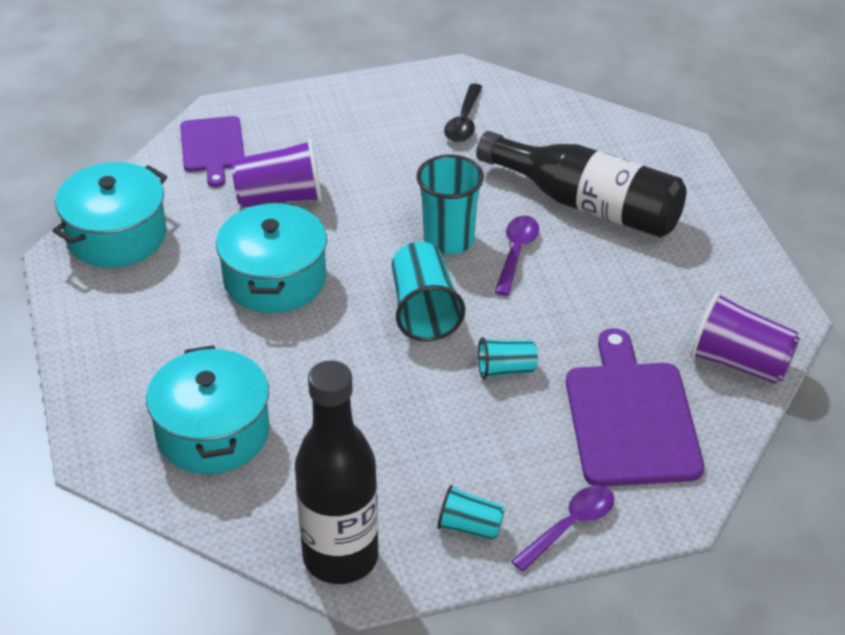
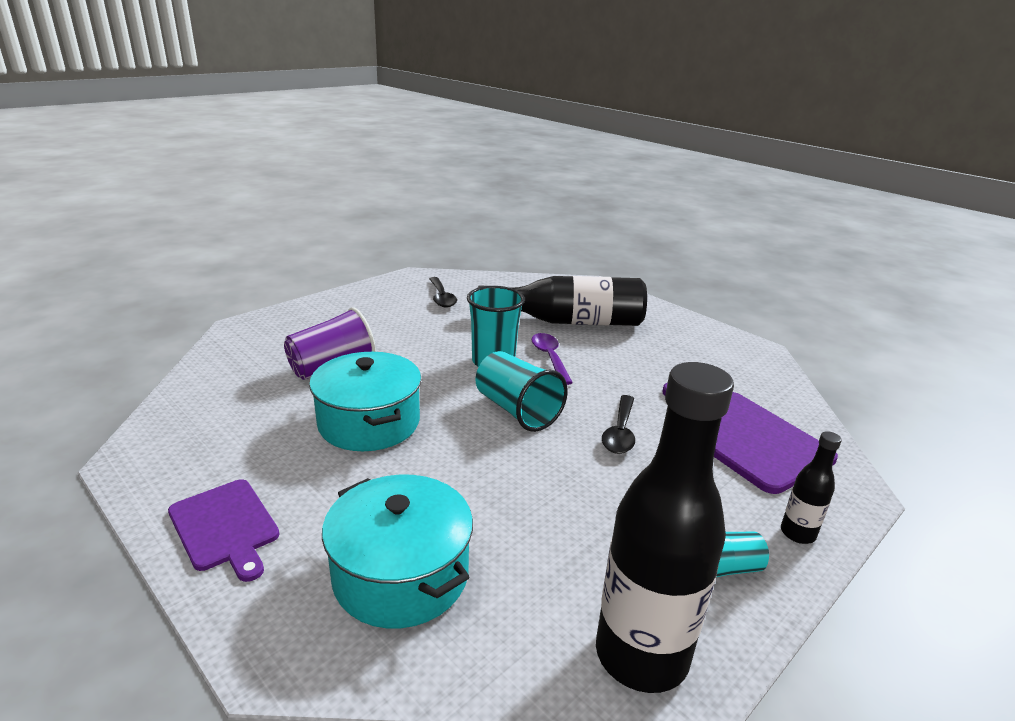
camera: 30 degrees left, 15 degrees down
turquoise pot [52,162,167,268] -> none
purple cutting board [180,116,245,187] -> purple cutting board moved to [168,479,279,582]
turquoise cup [478,337,538,379] -> black spoon [602,395,635,454]
purple spoon [511,485,615,572] -> black bottle [781,431,842,544]
purple cup [690,292,800,384] -> none

